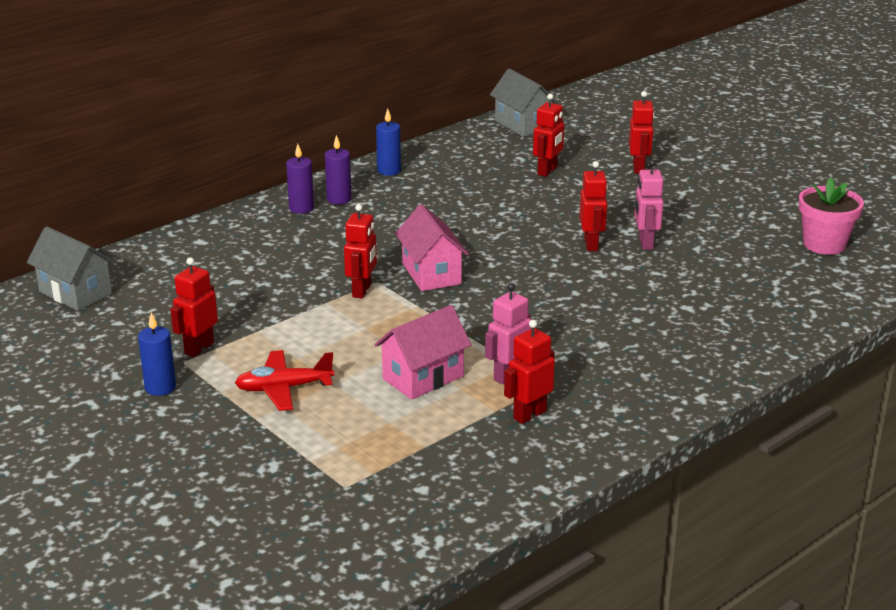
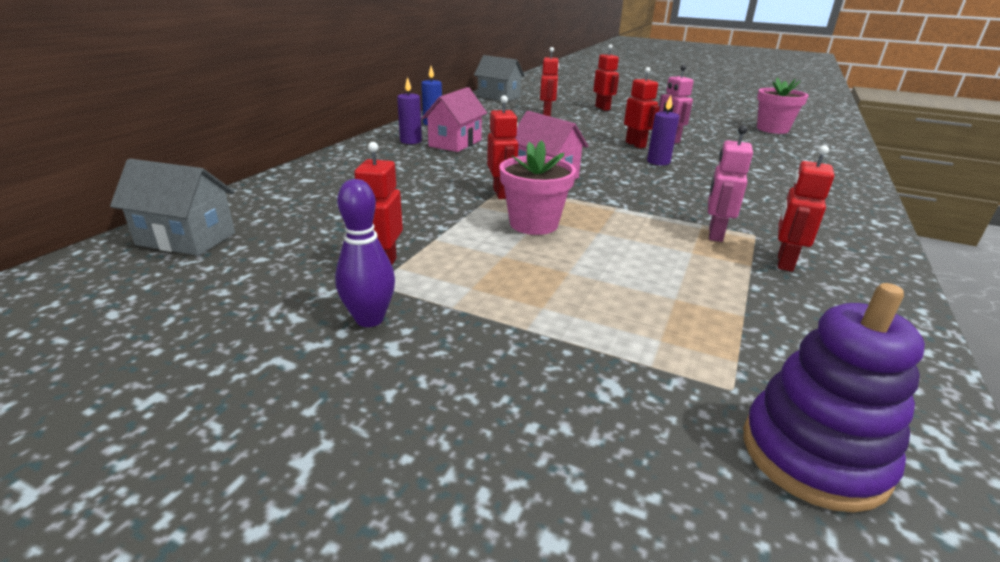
camera: 25 degrees left, 0 degrees up
blue candle [138,312,176,396] -> purple bowling pin [335,179,395,327]
red plane [235,350,334,411] -> none
purple candle [286,144,314,214] -> purple candle moved to [647,95,679,165]
pink house [375,305,471,400] -> pink house moved to [422,87,487,152]
none -> pink flower pot [499,140,576,235]
none -> purple stacking toy [743,283,925,512]

